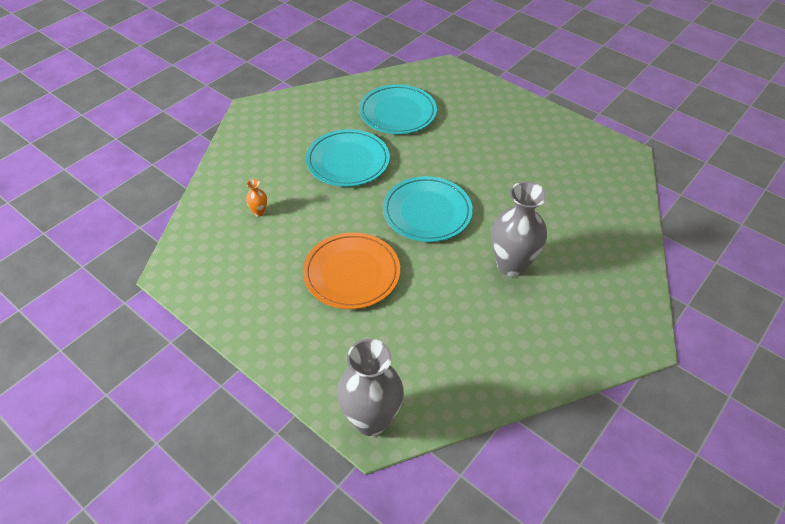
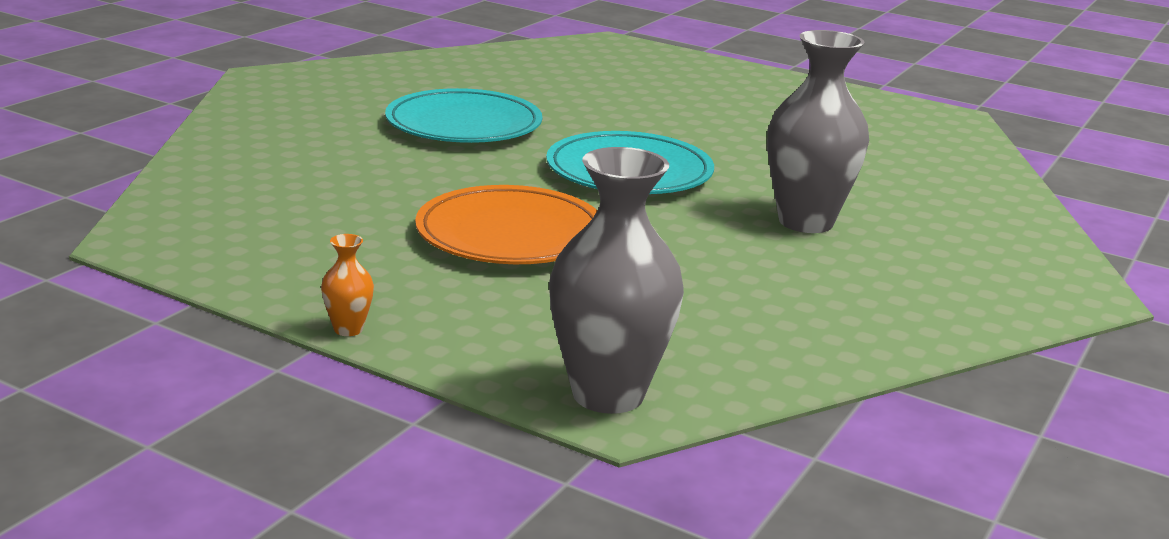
camera: 10 degrees left, 25 degrees down
orange vase [246,179,267,217] -> orange vase moved to [321,234,374,336]
turquoise plate [359,84,437,134] -> none

